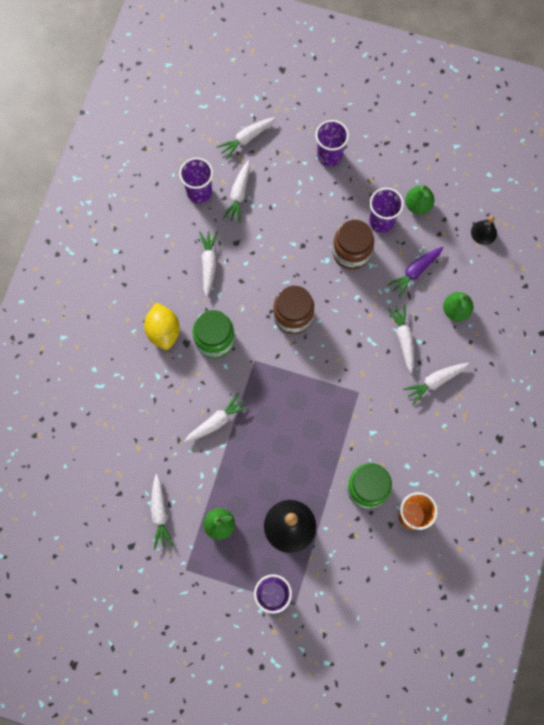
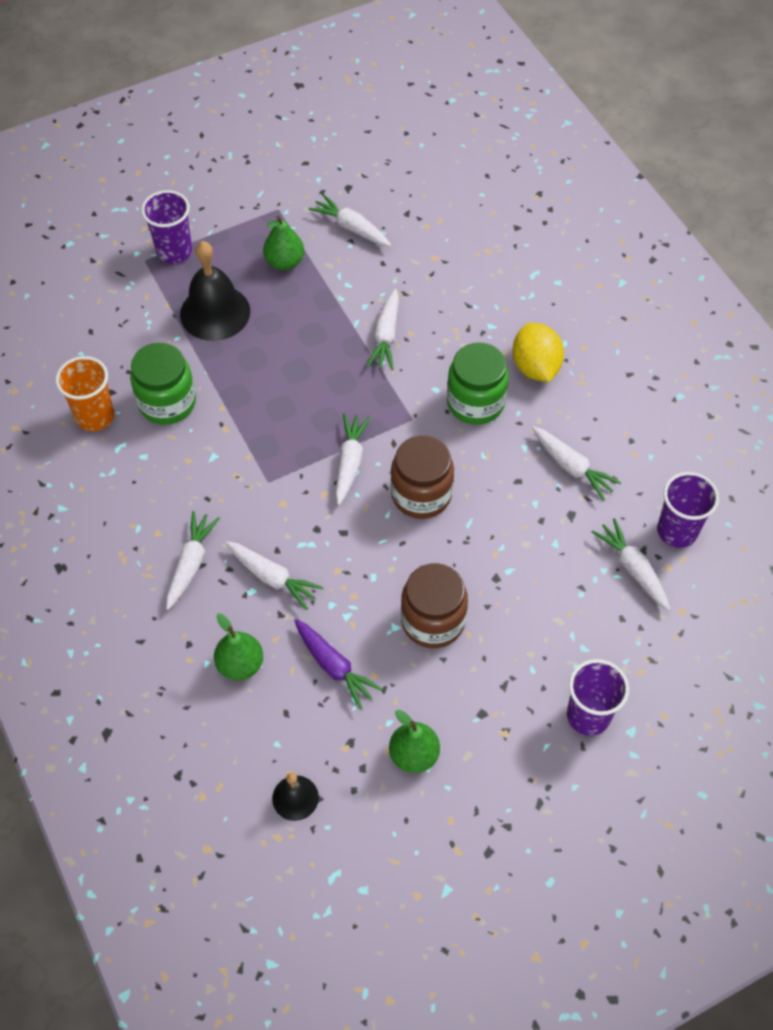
camera: 135 degrees right, 15 degrees down
yellow lemon [144,302,180,350] -> yellow lemon turned 45 degrees clockwise [512,323,564,382]
white carrot [216,117,276,160] -> white carrot moved to [335,413,371,505]
purple cup [369,188,404,233] -> none
purple carrot [387,247,443,297] -> purple carrot turned 135 degrees clockwise [294,619,383,709]

